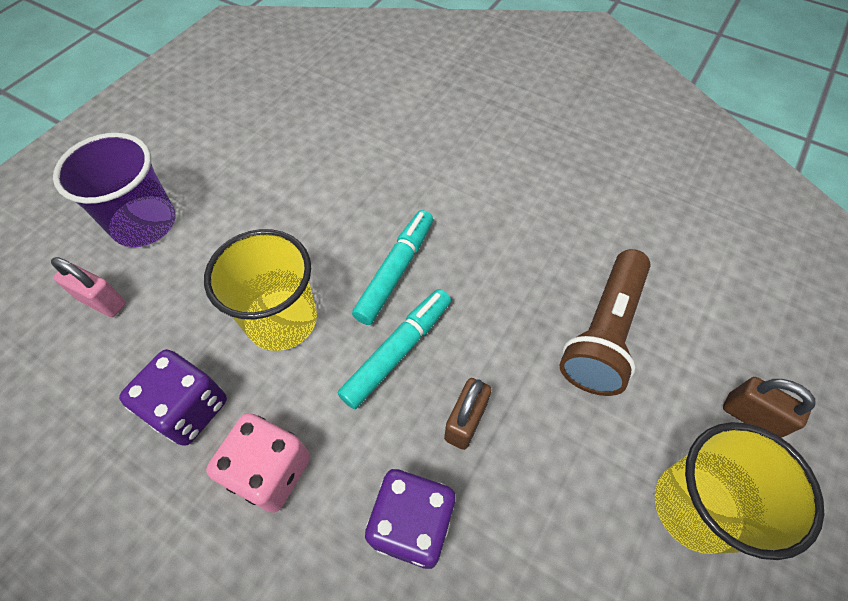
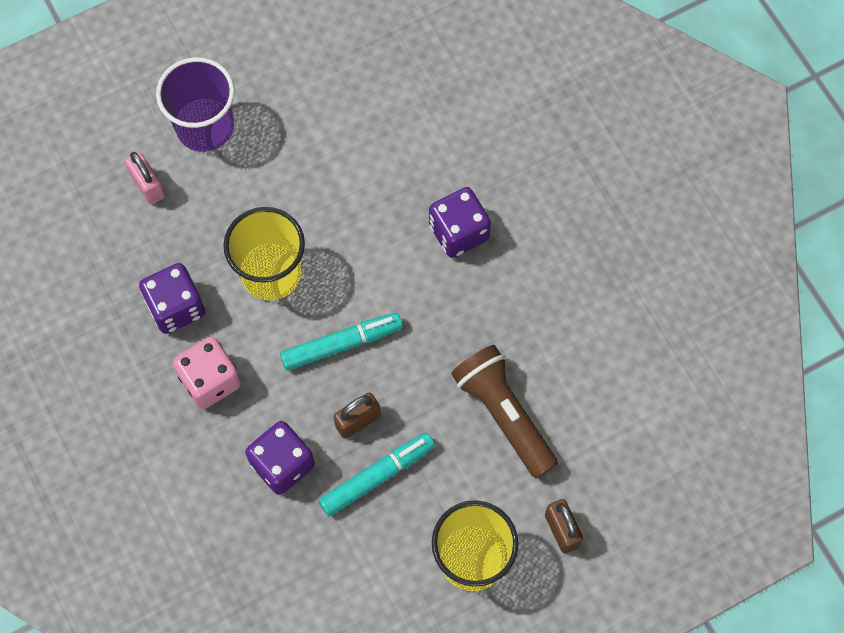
camera: 30 degrees right, 10 degrees up
turquoise marker [352,210,433,325] -> turquoise marker moved to [318,433,435,517]
brown flashlight [559,249,651,396] -> brown flashlight turned 90 degrees clockwise [451,345,558,478]
none -> purple dice [429,187,491,258]

